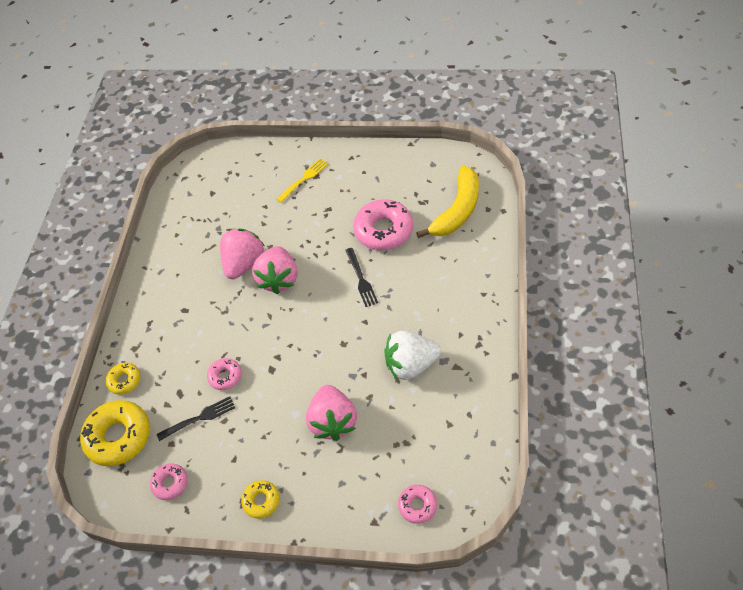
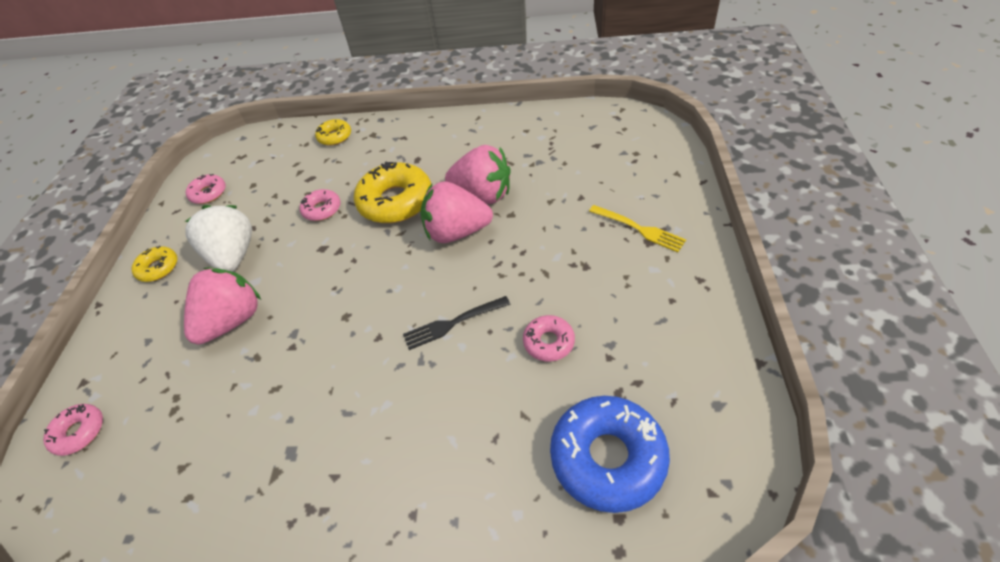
camera: 85 degrees right, 5 degrees down
yellow donut [80,400,150,466] -> yellow donut moved to [354,162,431,223]
black fork [157,396,235,441] -> none
pink strawberry [306,385,357,441] -> pink strawberry turned 135 degrees clockwise [184,267,261,345]
pink donut [353,199,413,250] -> pink donut [523,315,575,361], size x0.52
white strawberry [384,331,441,380] -> white strawberry moved to [185,205,252,272]
yellow banana [416,166,479,238] -> blue donut [550,396,670,513]

